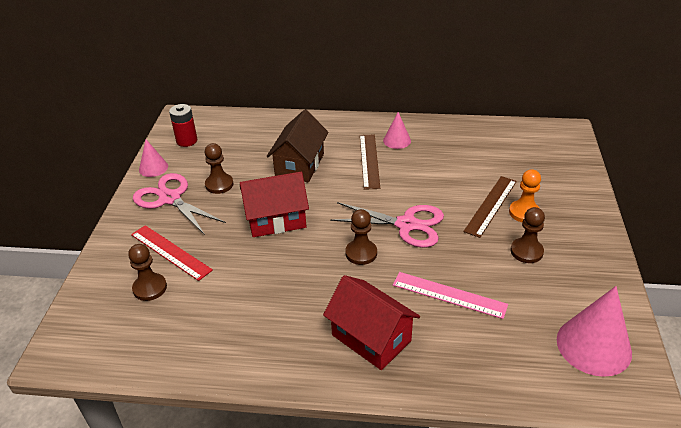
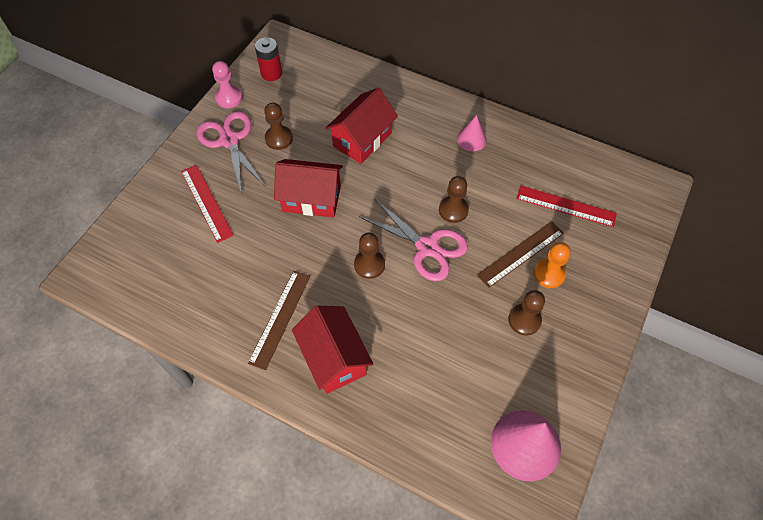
camera: 20 degrees right, 20 degrees up
brown pawn [128,244,167,301] -> brown pawn moved to [439,176,469,223]
pink cone [139,140,168,177] -> pink pawn [212,61,243,108]
brown house [267,109,329,182] -> red house [325,87,398,164]
brown ruler [360,135,380,190] -> brown ruler moved to [248,271,310,370]
pink ruler [393,272,508,319] -> none
none -> red ruler [516,186,617,227]

